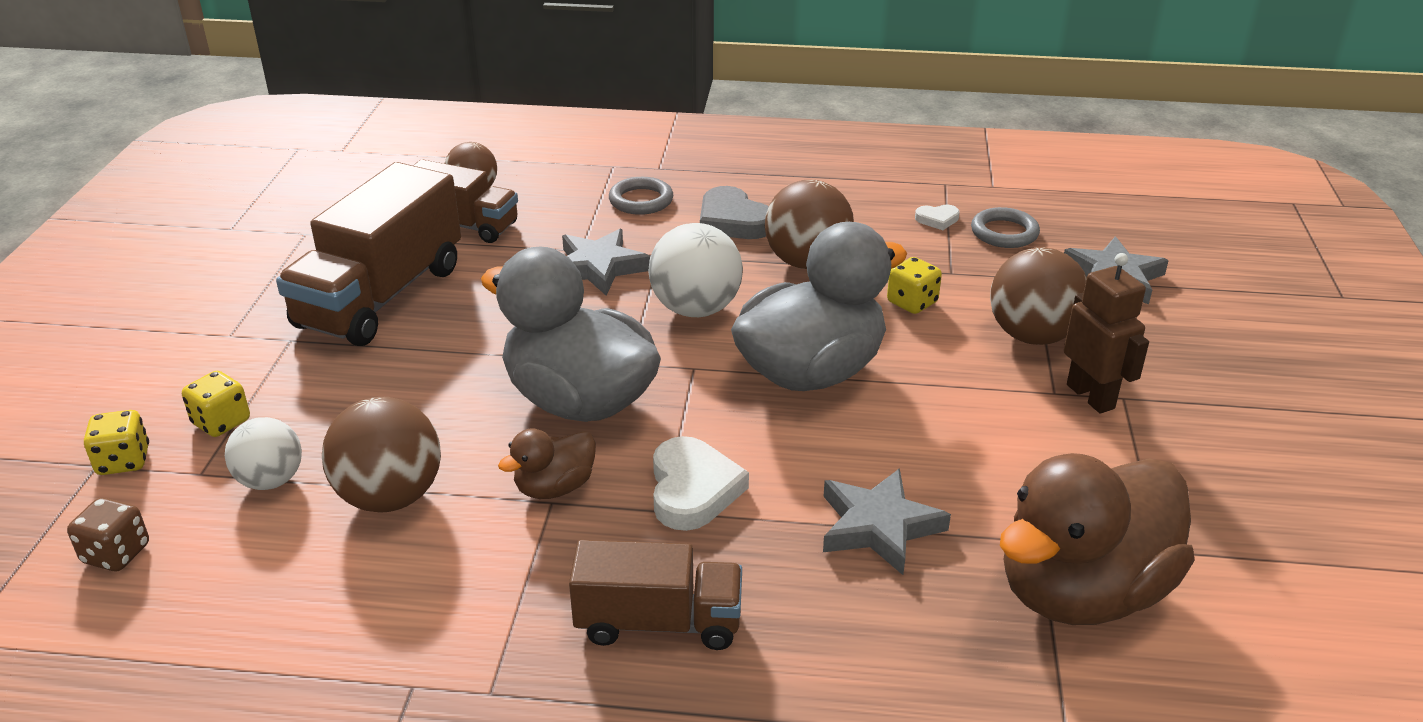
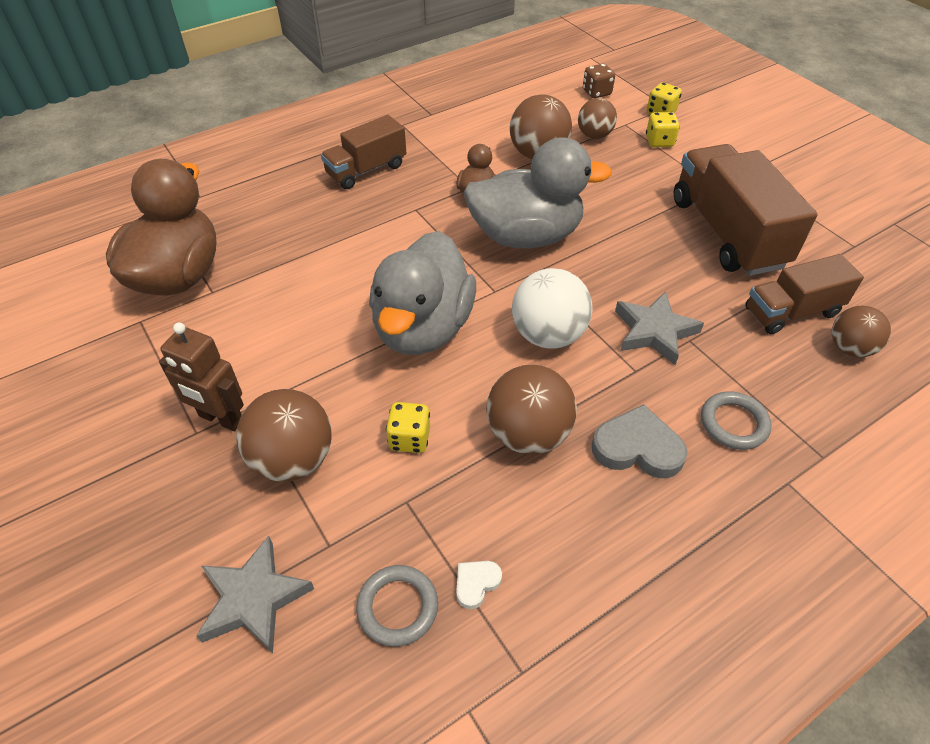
camera: 140 degrees right, 15 degrees up
white ball [225,417,302,490] -> brown ball [578,98,617,139]
white heart [653,436,749,531] -> none
grey star [823,468,951,575] -> none

